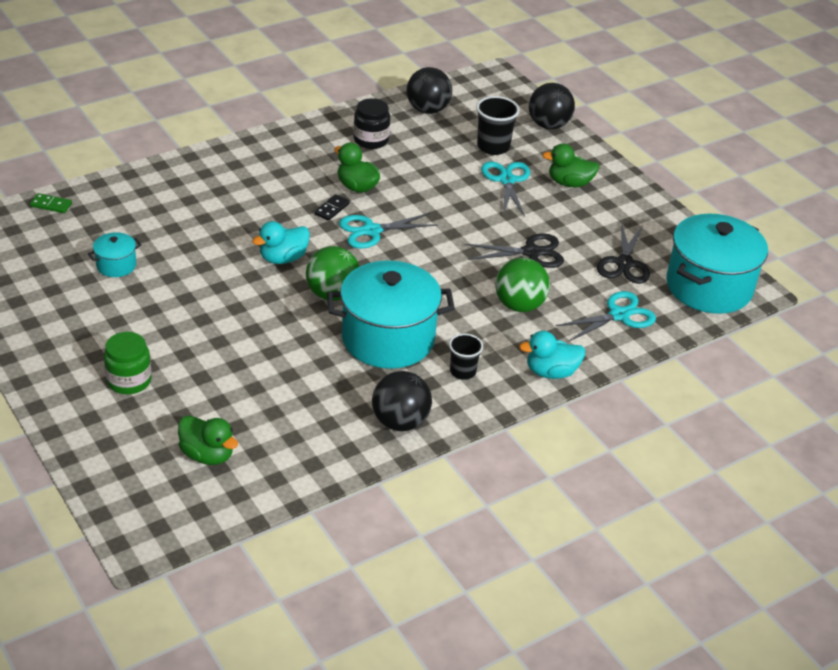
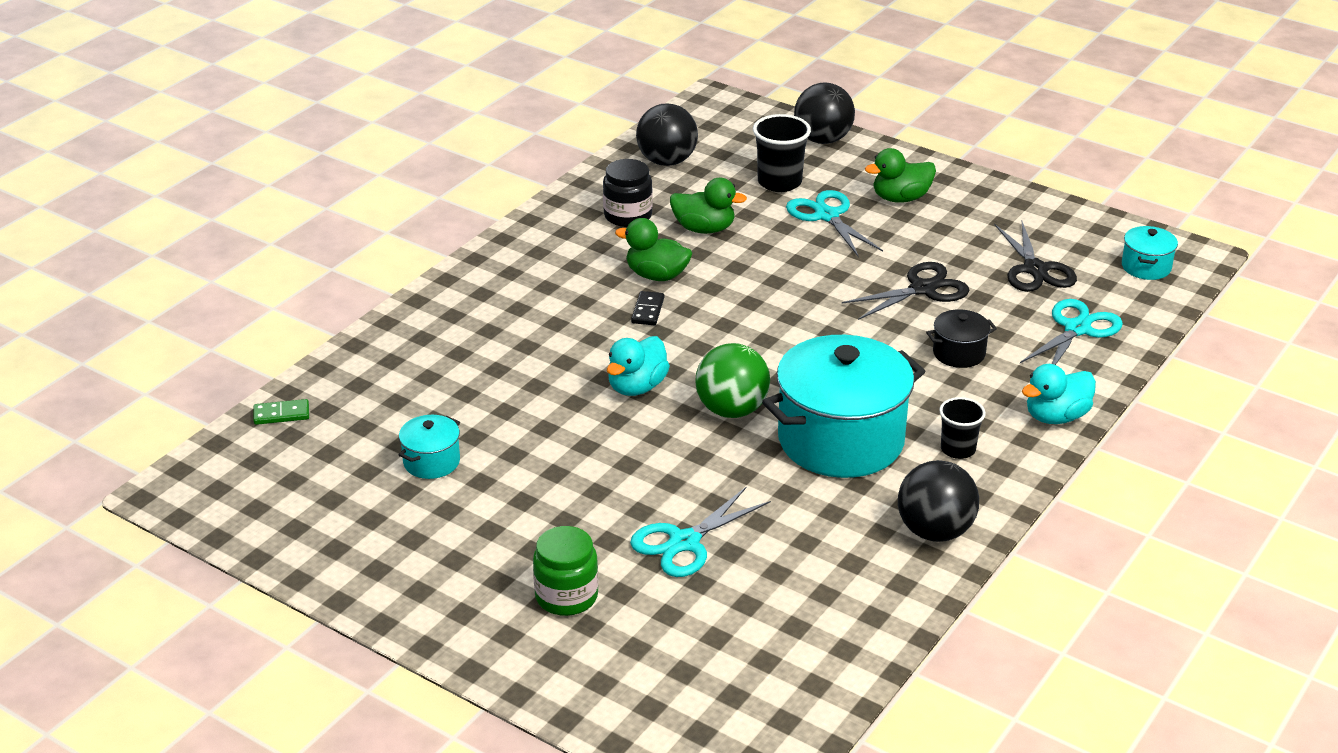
camera: 20 degrees left, 5 degrees down
green duck [178,415,238,465] -> green duck moved to [670,178,747,234]
turquoise scissors [339,213,437,248] -> turquoise scissors moved to [630,486,771,577]
green ball [495,258,550,312] -> black pot [926,309,997,368]
turquoise pot [666,214,768,314] -> turquoise pot [1122,226,1178,280], size x0.44

